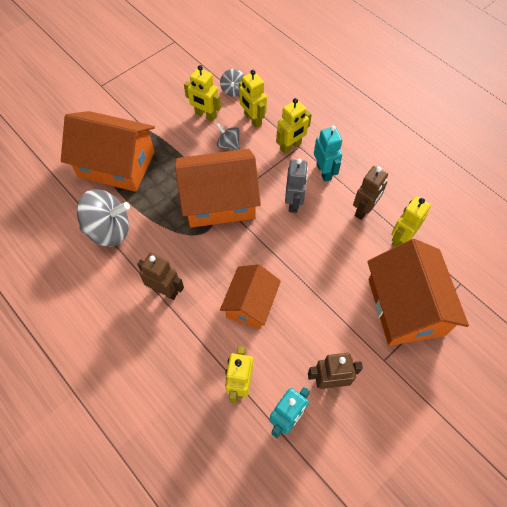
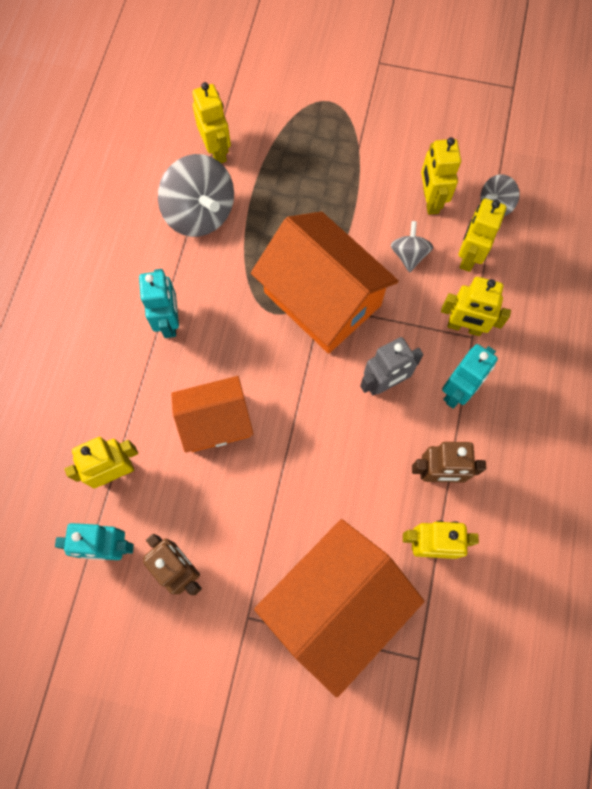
camera: 55 degrees right, 10 degrees up
orange house [61,111,155,192] -> none
brown robot [137,253,184,300] -> turquoise robot [139,269,179,338]
none -> yellow robot [192,82,231,163]

